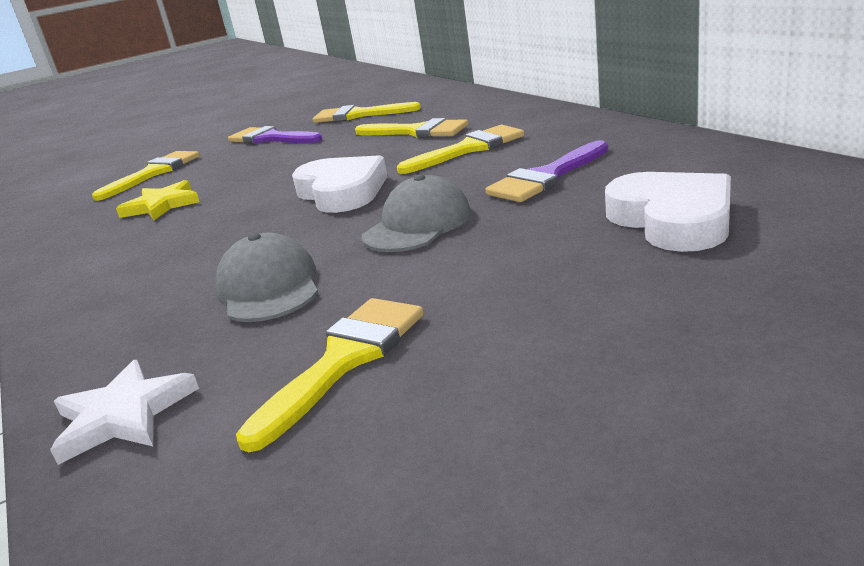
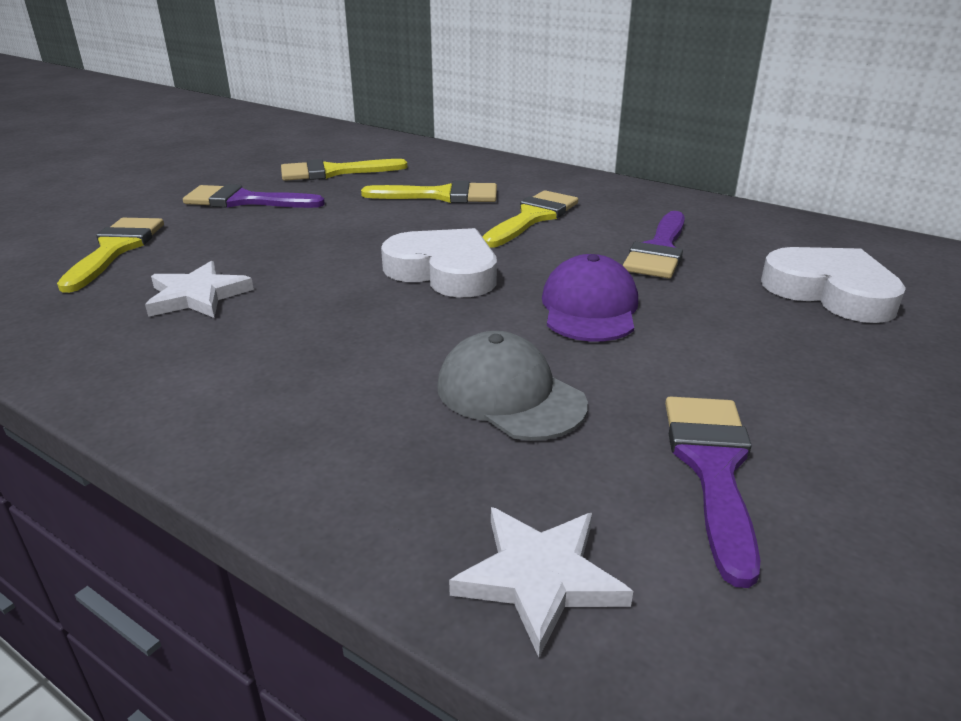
camera: 30 degrees left, 5 degrees up
yellow star [116,180,200,220] -> white star [145,261,254,318]
yellow brush [236,298,424,452] -> purple brush [665,396,760,588]
grey cap [362,174,471,252] -> purple cap [542,254,638,342]

